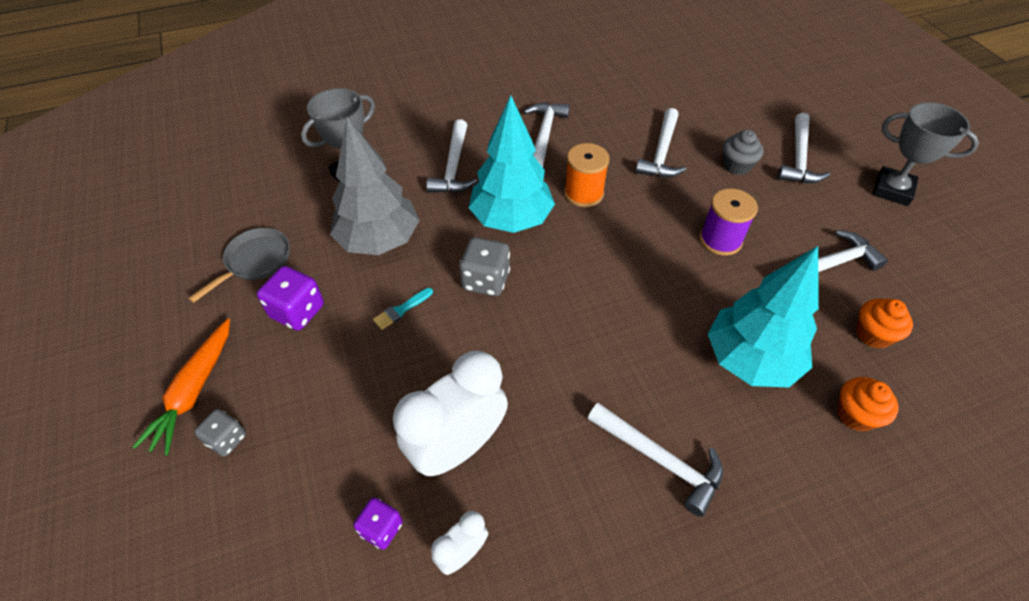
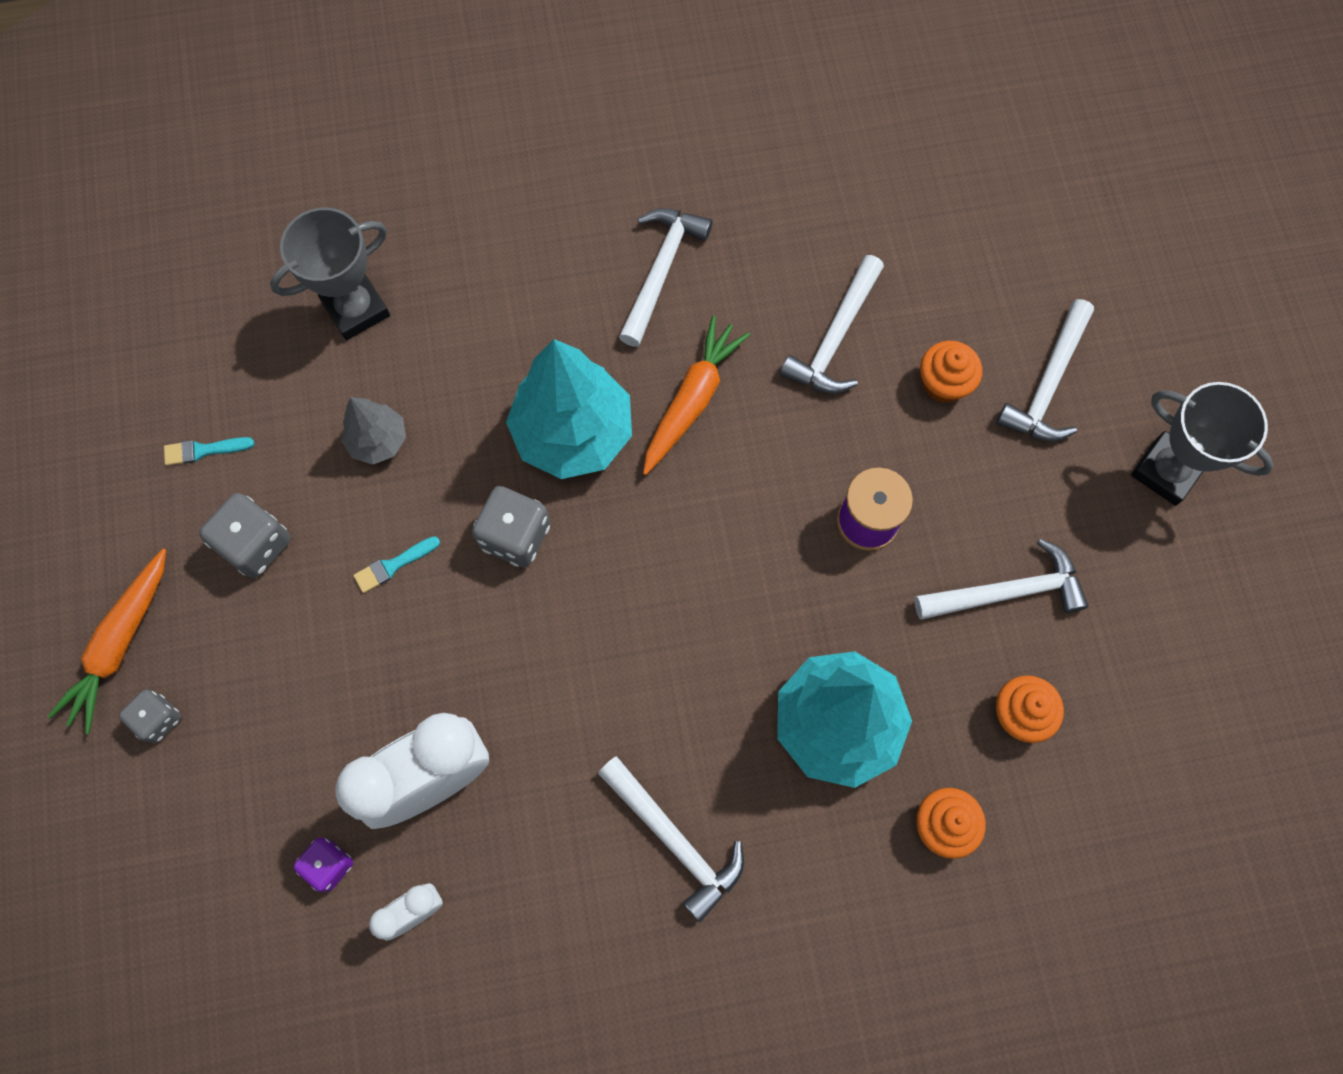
camera: 10 degrees right, 20 degrees up
grey pan [188,228,290,303] -> turquoise brush [164,437,255,466]
purple dice [257,266,324,331] -> grey dice [199,493,291,578]
grey tree [330,117,420,255] -> grey tree [341,397,406,464], size x0.52
white hammer [426,119,477,193] -> none
orange spool [564,143,610,207] -> orange carrot [643,316,750,475]
grey cupcake [723,130,764,175] -> orange cupcake [920,341,982,403]

